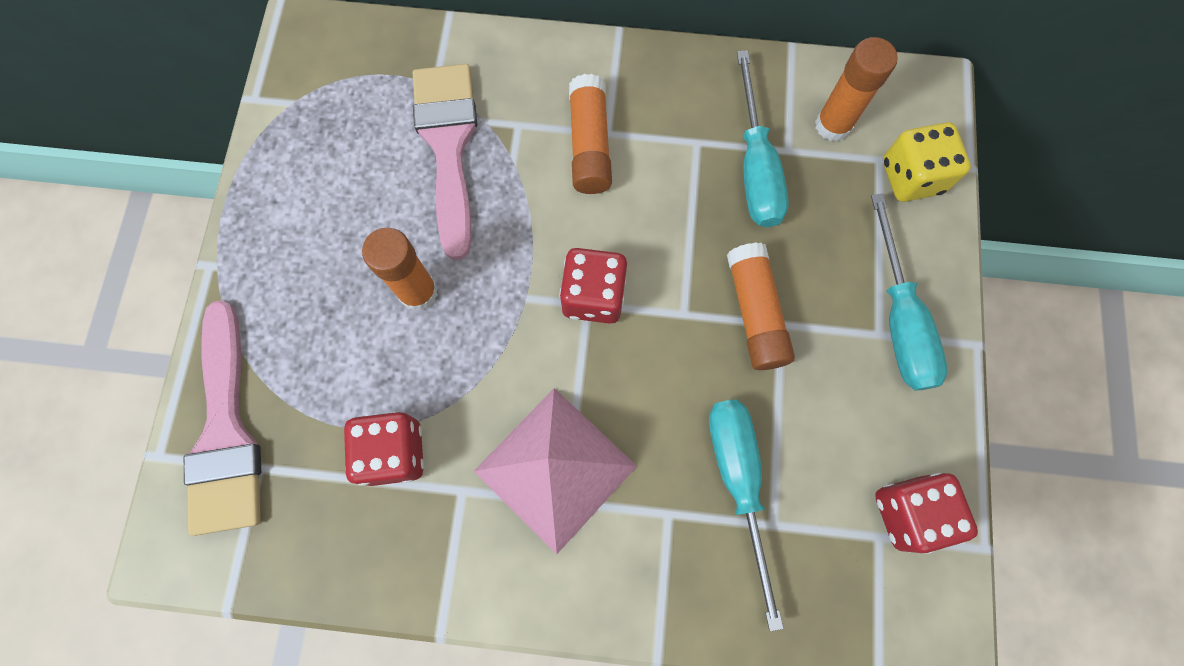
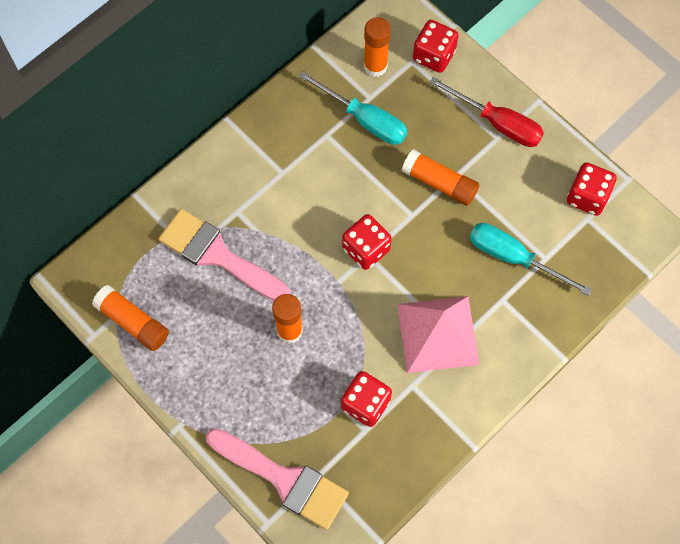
camera: 50 degrees left, 5 degrees down
orange glue stick [569,74,612,194] -> orange glue stick moved to [92,285,169,351]
turquoise screwdriver [871,194,947,390] -> red screwdriver [429,77,544,147]
yellow dice [883,122,971,202] -> red dice [413,20,459,73]

